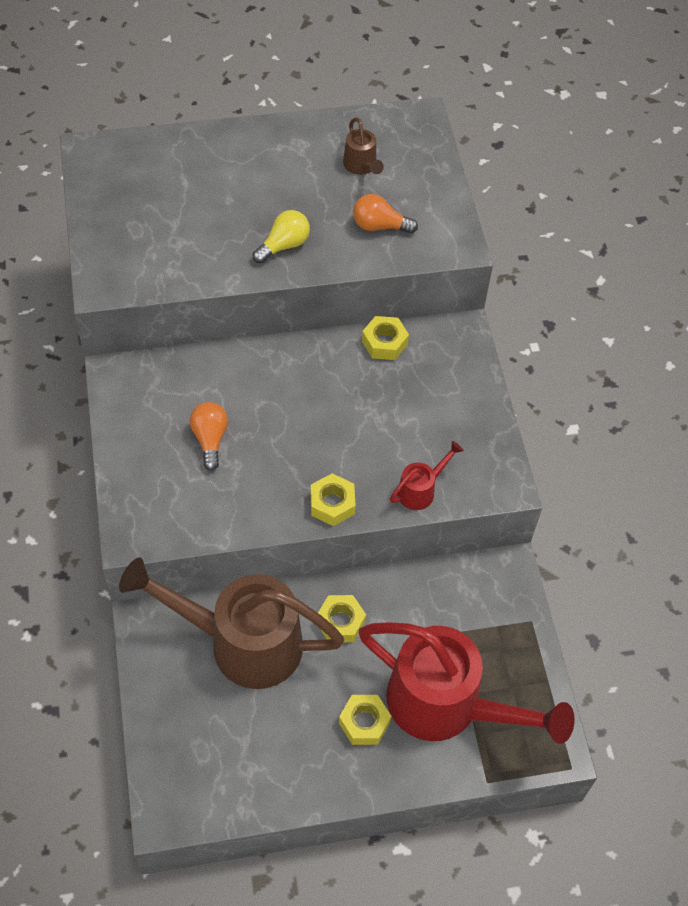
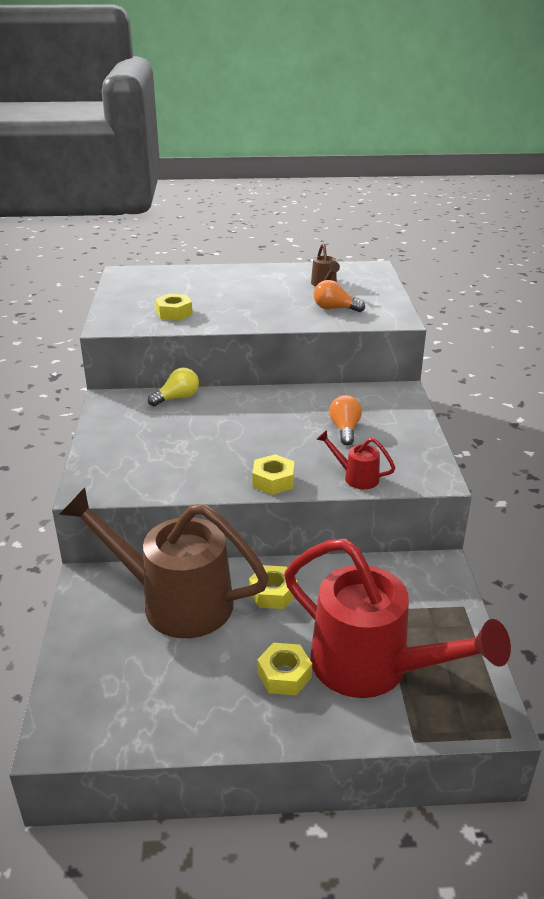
camera: 10 degrees right, 25 degrees down
orange light bulb [190,402,228,471] -> orange light bulb moved to [329,395,362,445]
yellow light bulb [253,210,310,264] -> yellow light bulb moved to [148,368,199,406]
yellow nut [362,316,409,360] -> yellow nut moved to [155,294,193,321]
red watering can [390,441,464,510] -> red watering can turned 120 degrees counterclockwise [316,430,395,489]

